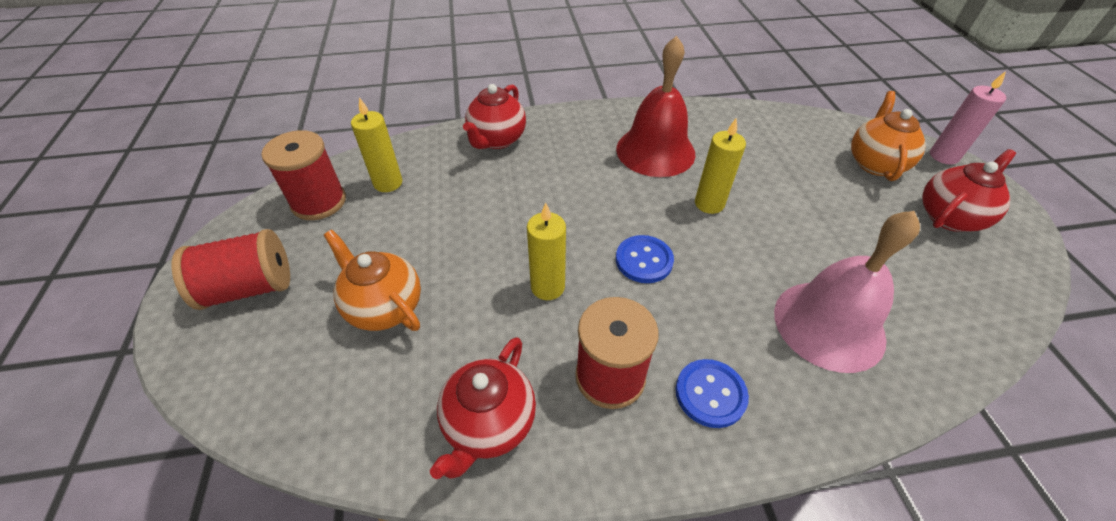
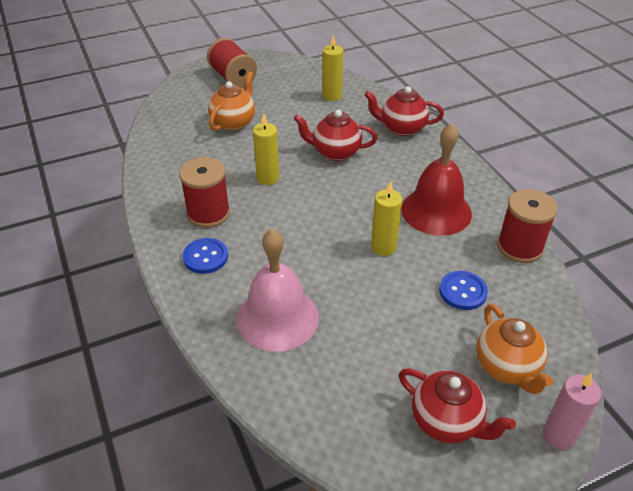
camera: 75 degrees right, 5 degrees down
red spool [261,130,346,220] -> red spool moved to [497,189,558,263]
red teapot [430,337,536,479] -> red teapot moved to [294,110,377,161]
blue button [616,235,674,283] -> blue button moved to [439,271,488,310]
orange teapot [851,91,926,181] -> orange teapot turned 75 degrees clockwise [476,304,553,394]

